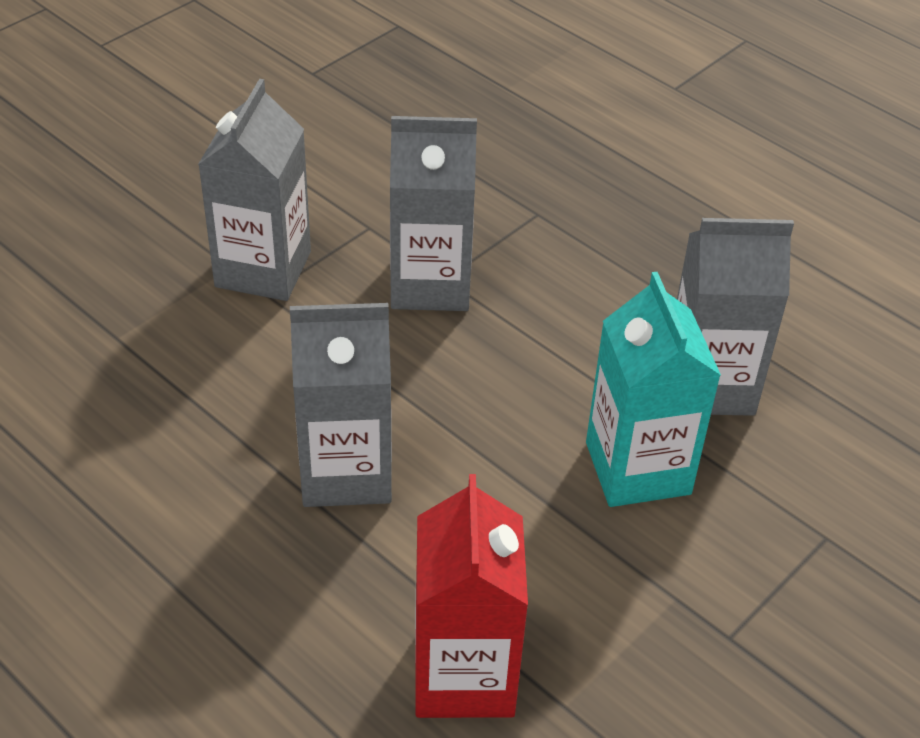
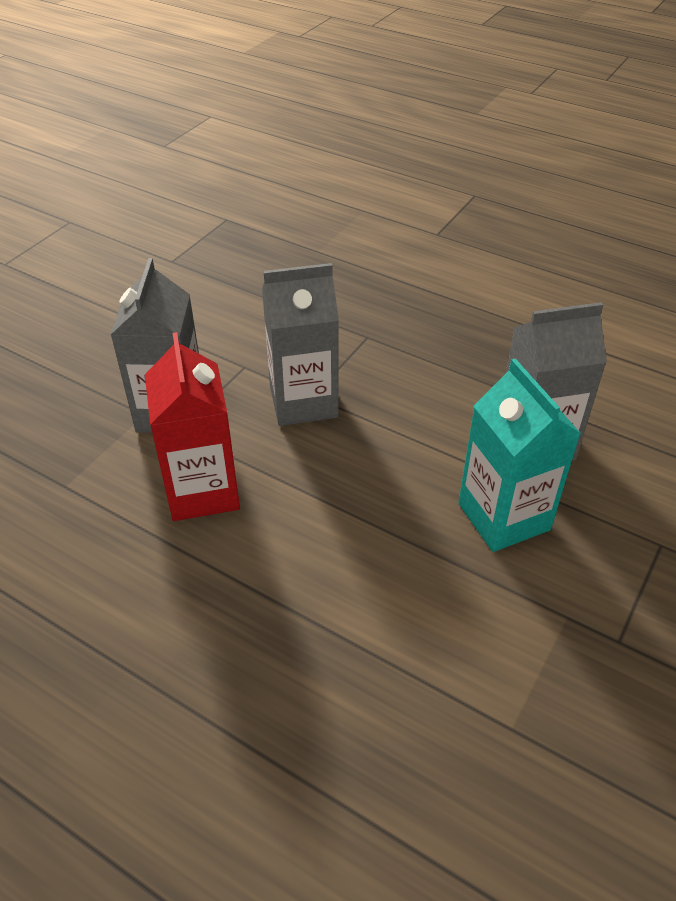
camera: 10 degrees left, 0 degrees up
grey carton [290,303,392,507] -> none
red carton [415,474,528,718] -> red carton moved to [145,332,240,521]

